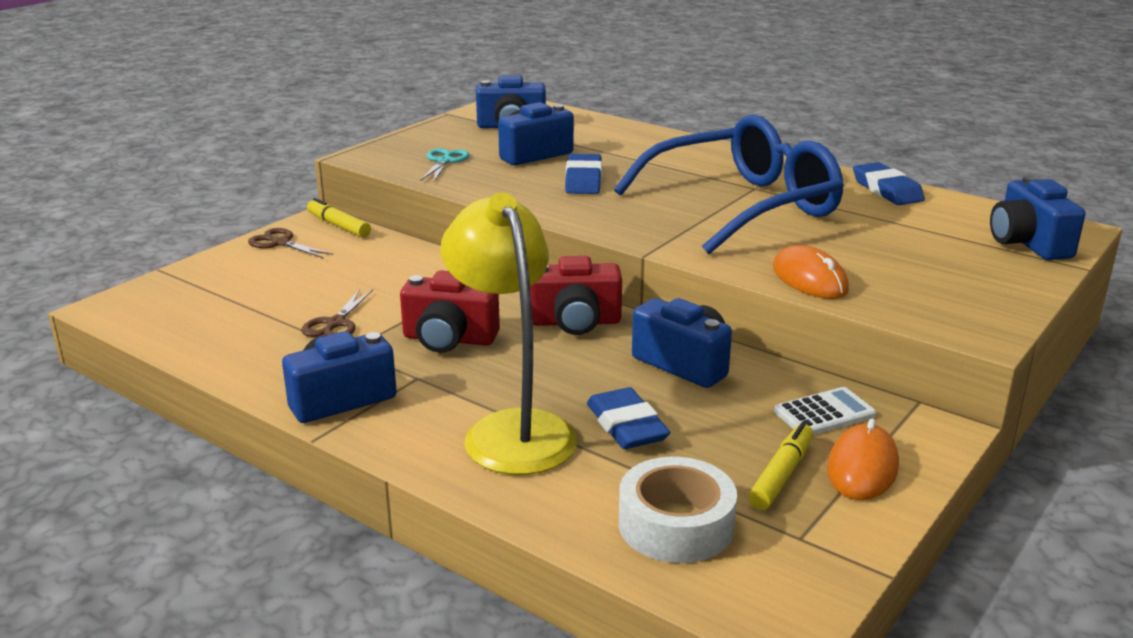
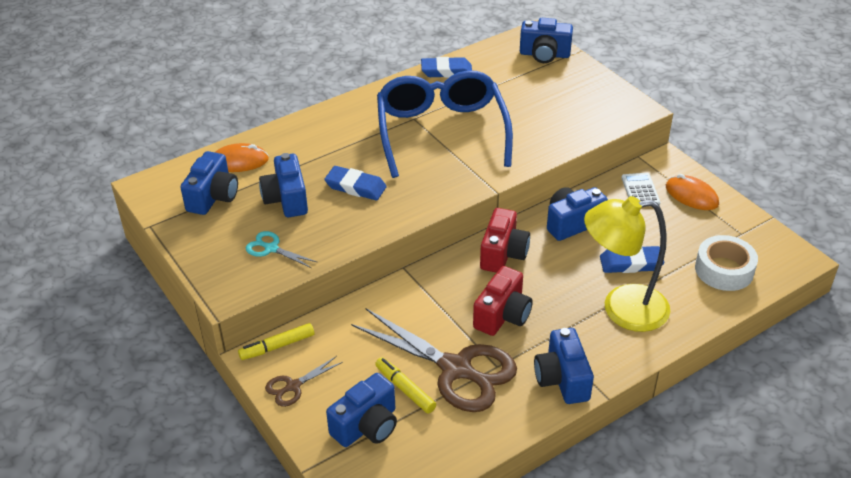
camera: 70 degrees left, 15 degrees up
brown scissors [301,289,373,337] -> brown scissors [351,308,517,412], size x2.21
yellow marker [748,423,813,510] -> yellow marker moved to [375,357,436,413]
orange mouse [773,245,849,299] -> orange mouse moved to [215,143,269,172]
none -> blue camera [326,373,397,447]

